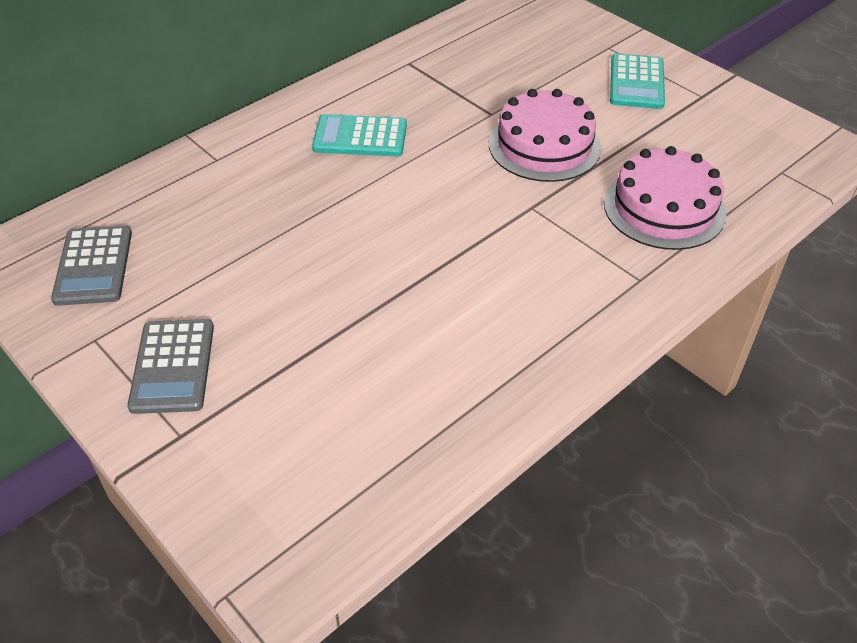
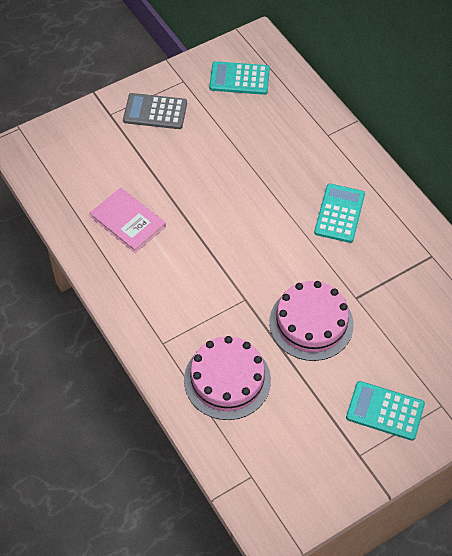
camera: 100 degrees right, 10 degrees up
grey calculator [51,226,132,306] -> turquoise calculator [209,61,270,95]
none -> pink book [90,187,166,253]

